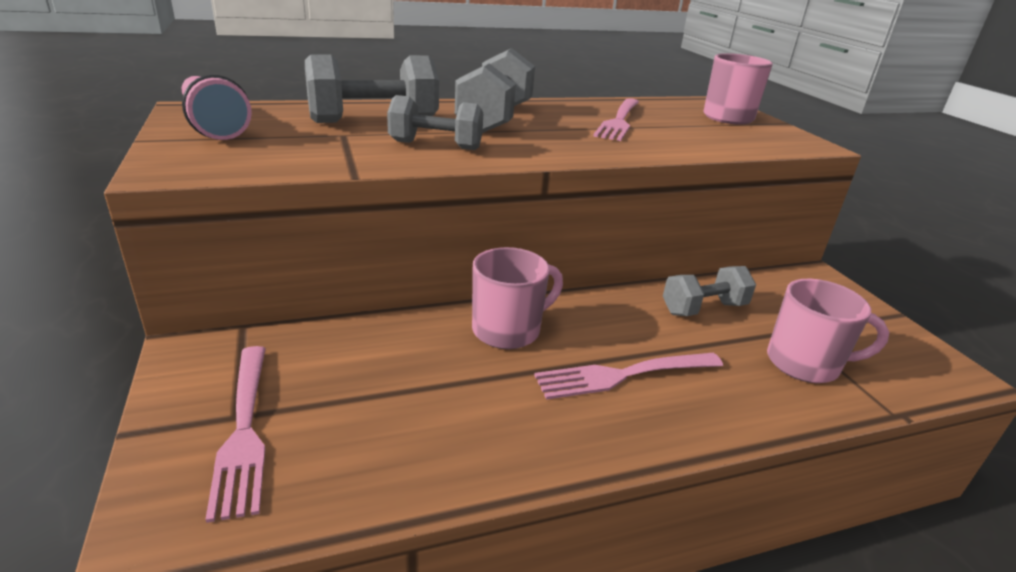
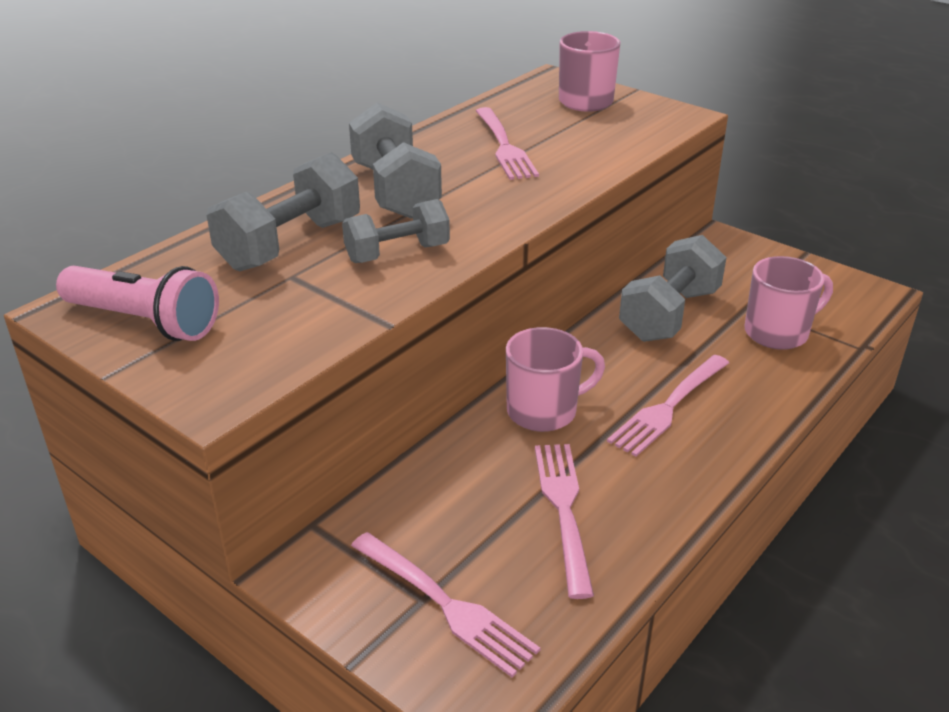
camera: 30 degrees left, 5 degrees up
pink mug [472,247,563,349] -> pink mug turned 45 degrees clockwise [506,327,605,432]
grey dumbbell [663,266,756,316] -> grey dumbbell [619,235,727,342], size x1.51
none -> pink fork [535,444,594,599]

